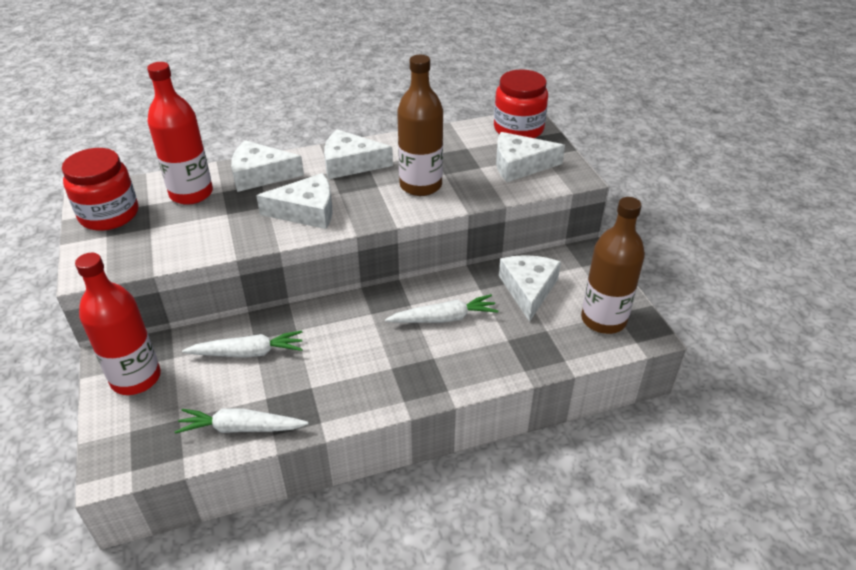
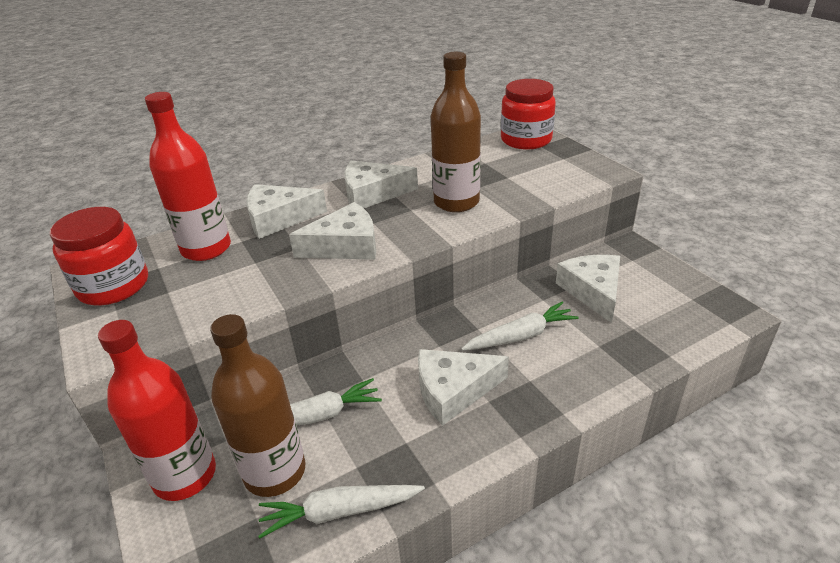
camera: 10 degrees left, 5 degrees down
white cheese [496,132,565,182] -> white cheese moved to [418,349,509,426]
brown bottle [581,197,645,334] -> brown bottle moved to [210,314,305,497]

